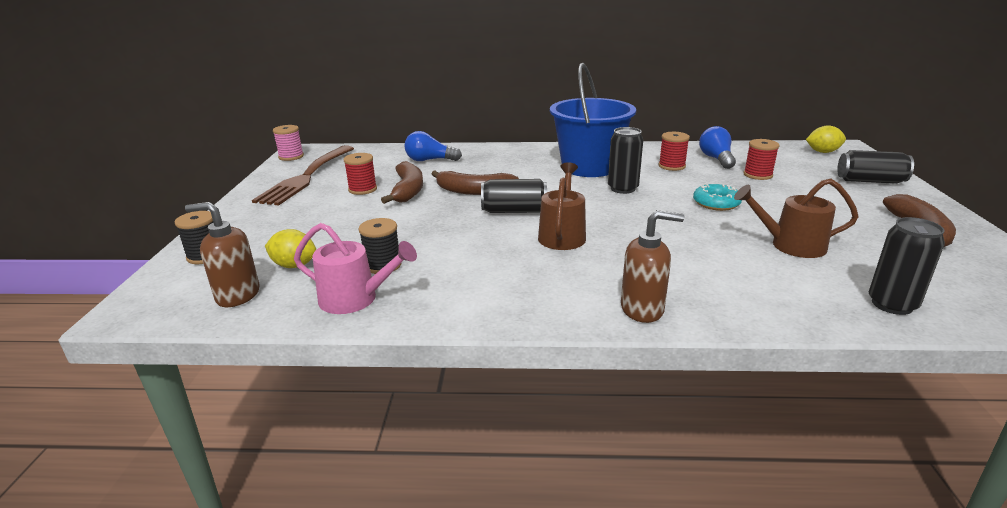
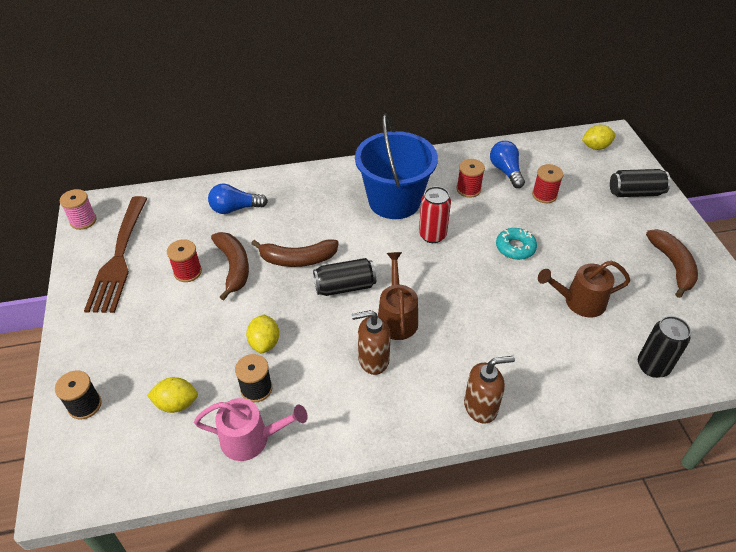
camera: 15 degrees left, 20 degrees up
brown soap dispenser [185,202,259,307] -> brown soap dispenser moved to [352,310,391,375]
black can [608,127,643,194] -> red can [419,186,451,243]
none -> yellow lemon [246,315,279,353]

